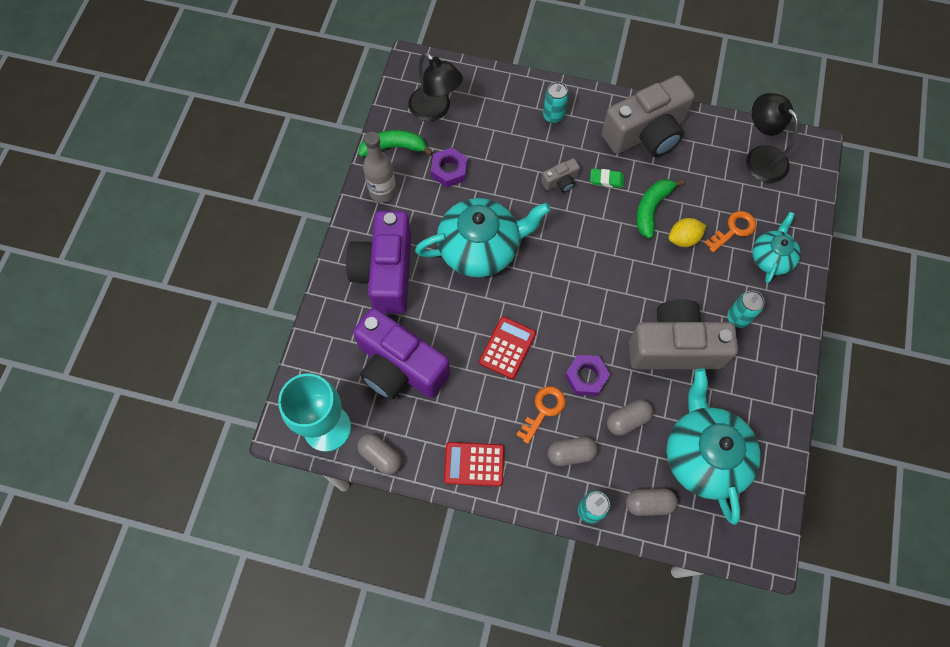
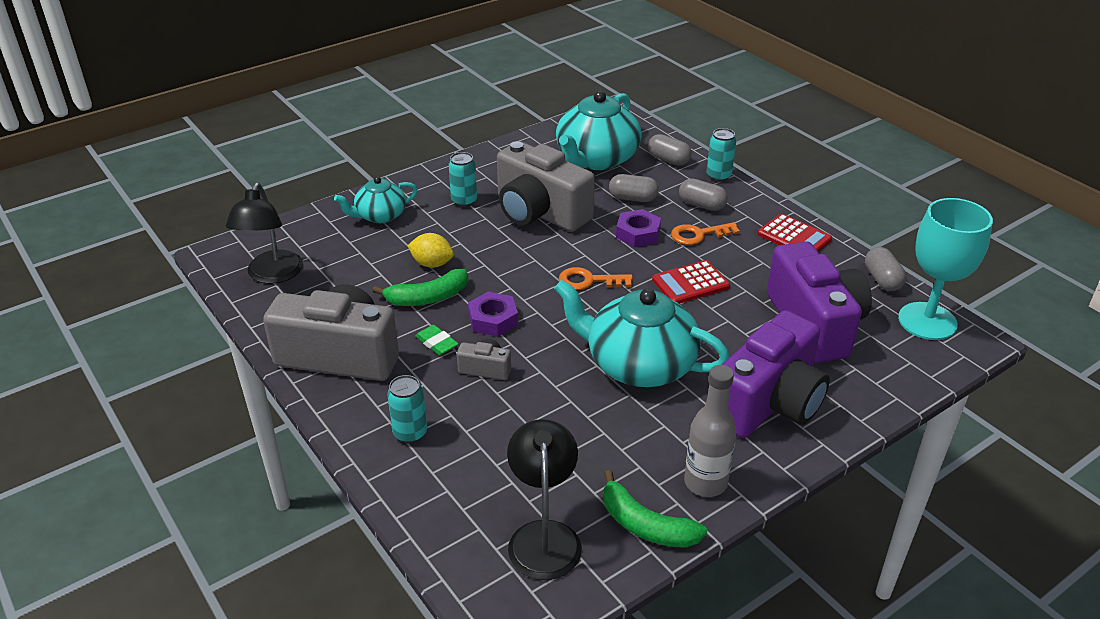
camera: 140 degrees left, 30 degrees down
purple nut [431,147,468,187] -> purple nut moved to [468,292,518,337]
orange key [705,211,756,253] -> orange key moved to [559,267,633,290]

